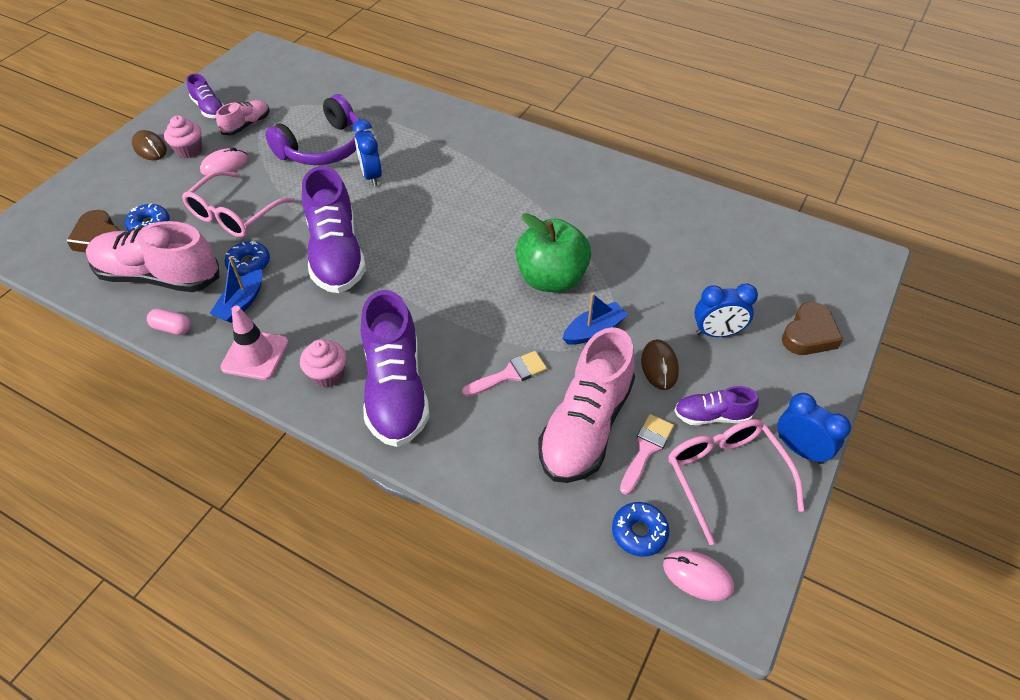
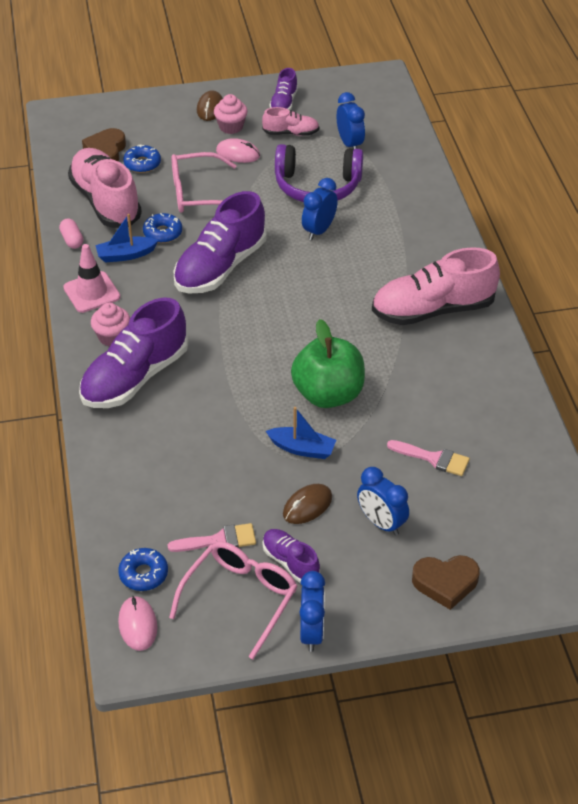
camera: 50 degrees right, 5 degrees down
pink brush [462,351,547,397] -> pink brush moved to [387,440,470,476]
pink shoe [538,327,635,483] -> pink shoe moved to [372,247,500,325]
none -> blue clock [337,92,365,150]

